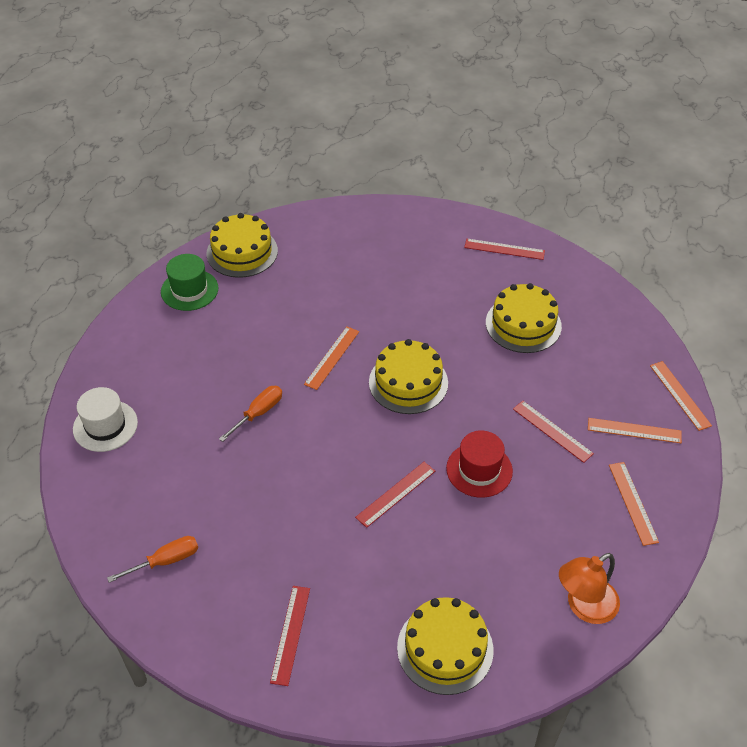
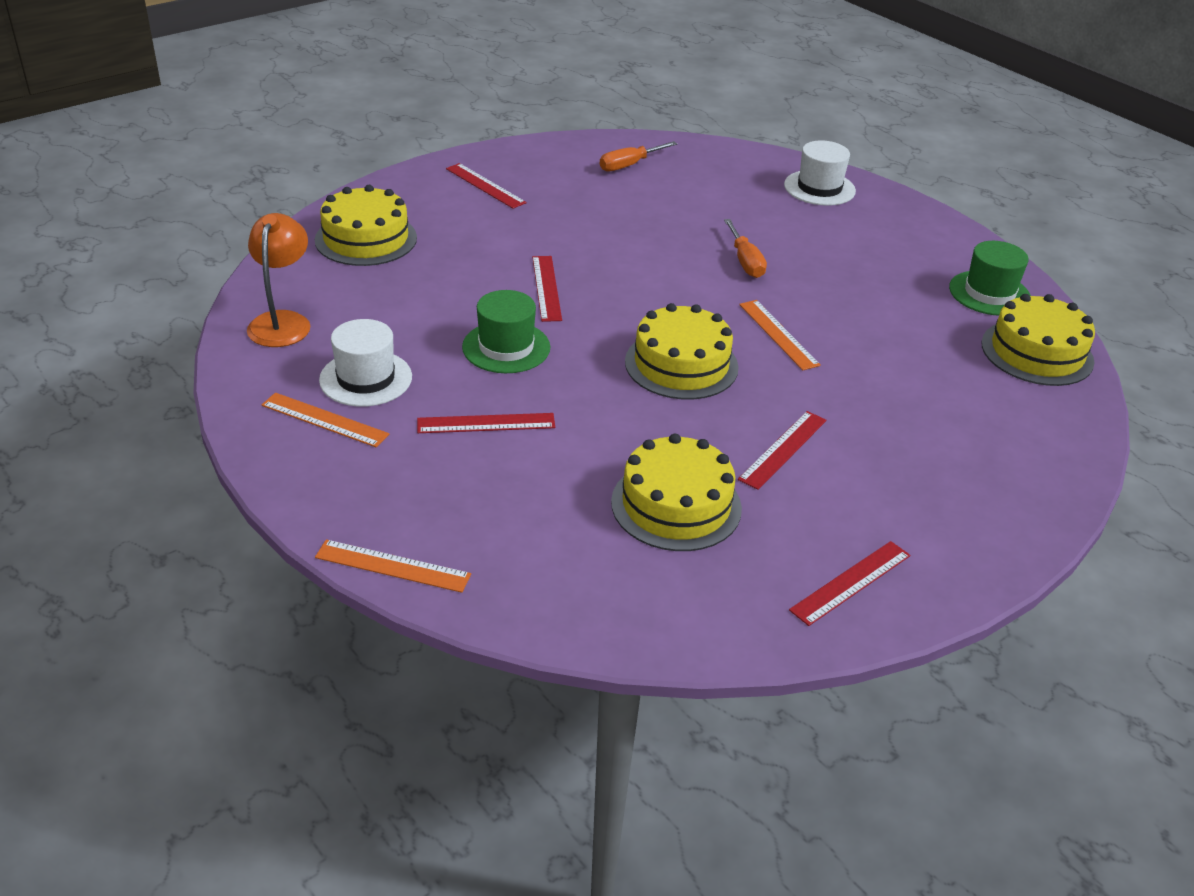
camera: 125 degrees right, 10 degrees down
orange screwdriver [107,536,198,583] -> orange screwdriver turned 45 degrees clockwise [600,141,677,171]
red hat [446,430,513,498] -> green hat [462,290,550,373]
orange ruler [588,418,682,443] -> none
none -> white hat [319,319,412,407]
none -> red ruler [738,411,826,490]

